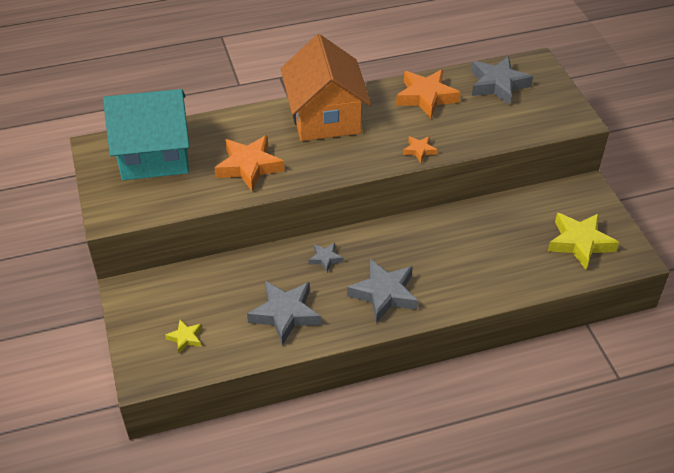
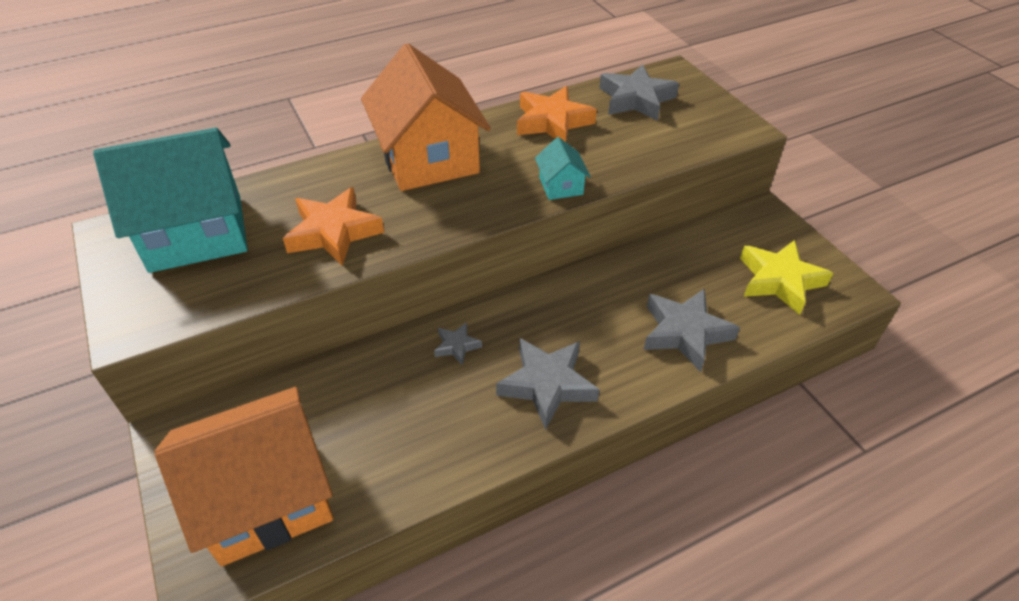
camera: 10 degrees left, 0 degrees up
yellow star [165,320,202,353] -> orange house [155,387,333,566]
grey star [247,281,321,345] -> grey star moved to [644,288,740,372]
orange star [403,136,438,163] -> turquoise house [535,137,591,200]

